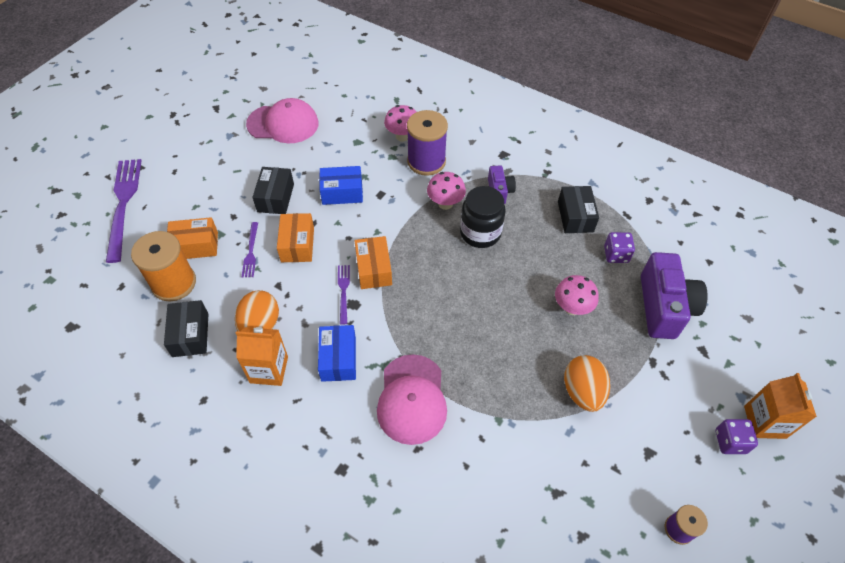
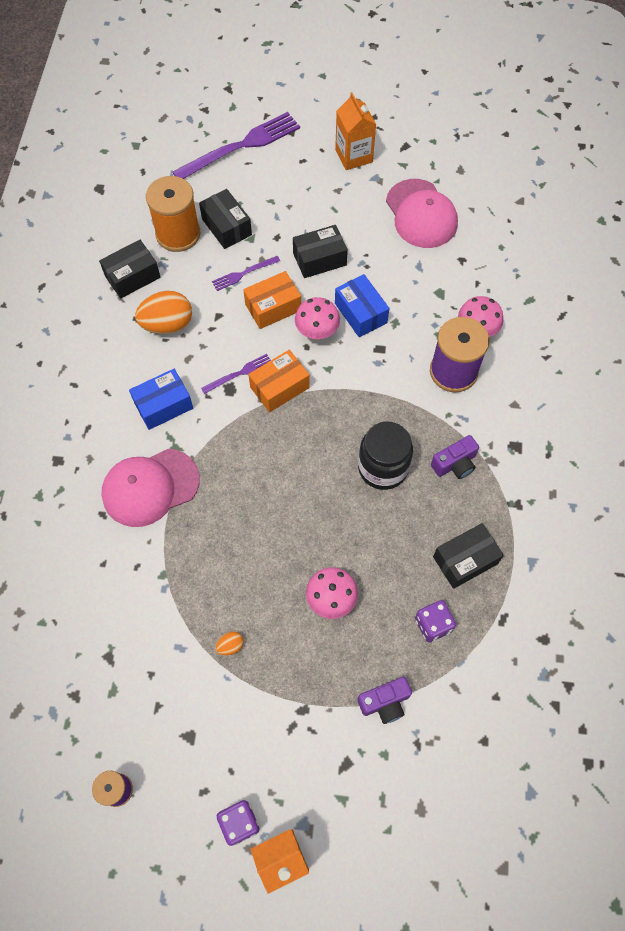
camera: 65 degrees right, 10 degrees up
orange box [167,217,218,259] -> black box [199,189,252,249]
orange carton [236,327,288,386] -> orange carton moved to [335,92,376,170]
pink mushroom [427,172,466,210] -> pink mushroom moved to [295,297,340,340]
orange egg [564,355,610,412] -> orange egg [216,631,244,655], size x0.44
purple camera [641,252,708,339] -> purple camera [358,677,412,724], size x0.53

